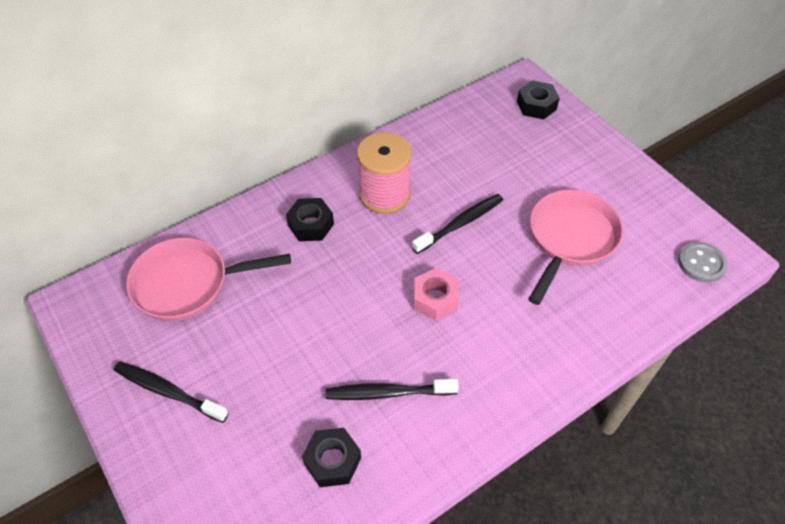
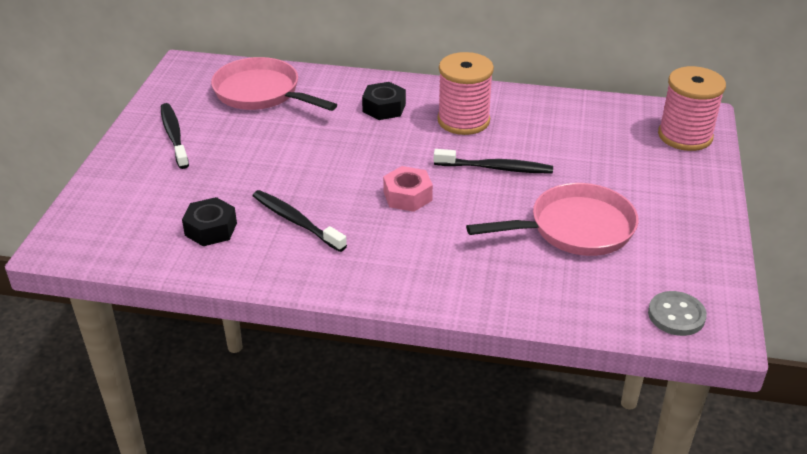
camera: 45 degrees right, 15 degrees down
black nut [517,80,560,120] -> pink spool [658,66,726,151]

